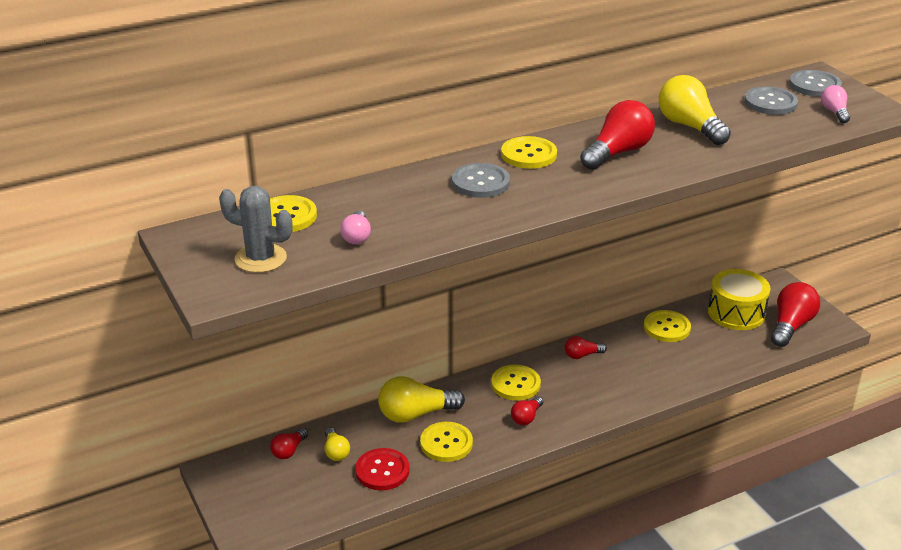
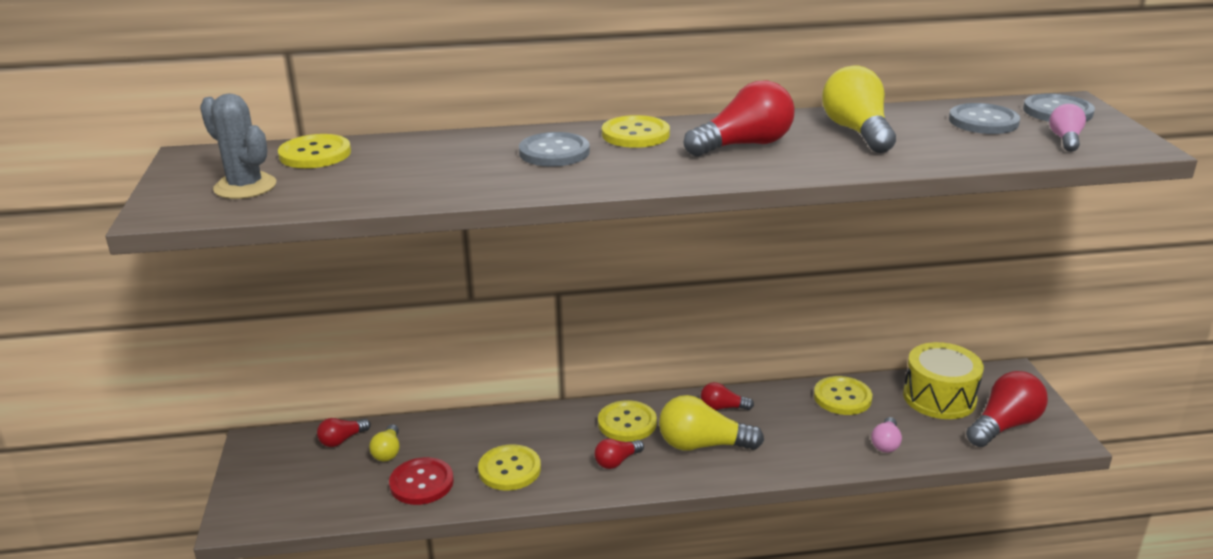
camera: 20 degrees right, 5 degrees down
pink light bulb [340,210,371,244] -> pink light bulb moved to [871,417,902,453]
yellow light bulb [378,376,465,423] -> yellow light bulb moved to [659,395,764,451]

